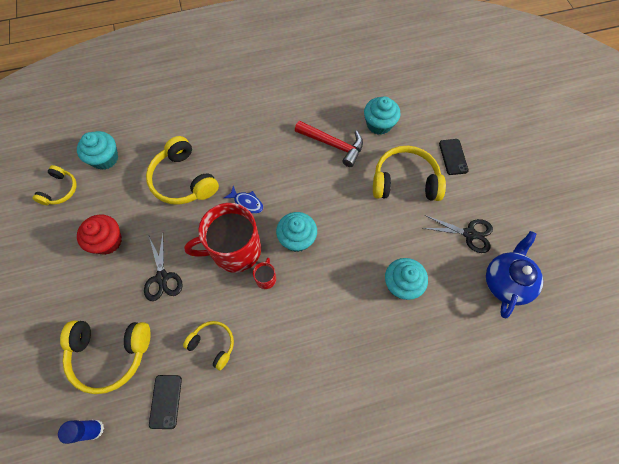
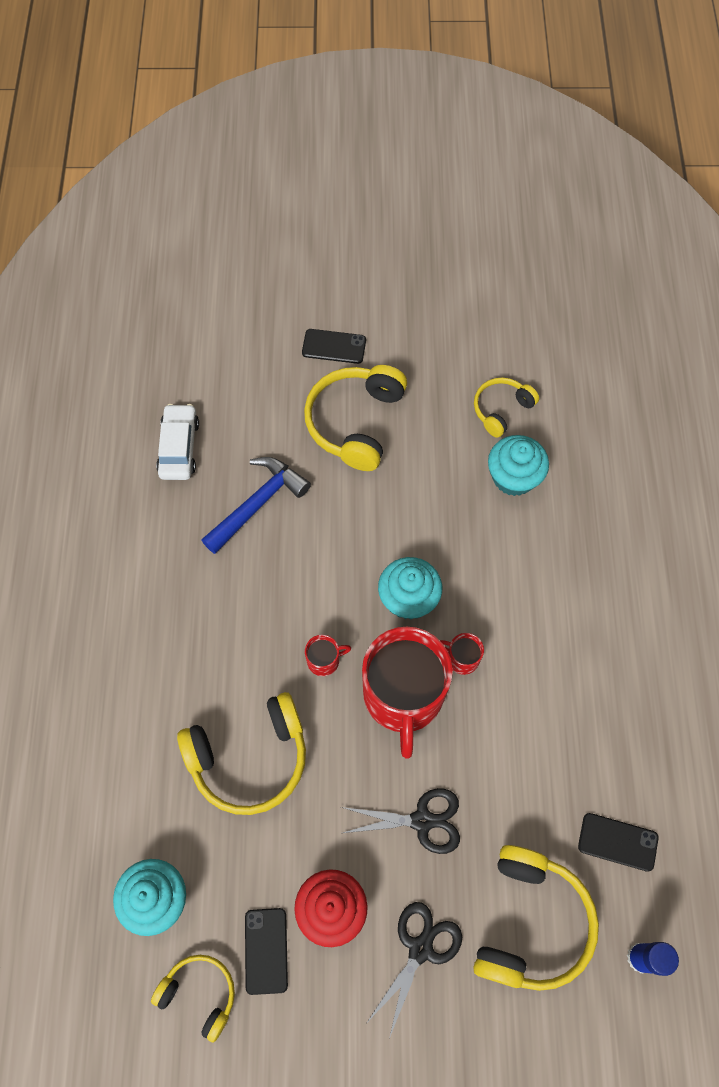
camera: 75 degrees left, 0 degrees up
yellow headphones [183,321,234,370] -> yellow headphones moved to [474,378,539,438]
blue fish [224,186,263,213] -> red mug [305,635,351,676]
red hammer [295,120,363,167] -> blue hammer [201,457,311,554]
turquoise cupcake [364,97,400,135] -> none
black scissors [423,215,493,253] -> black scissors moved to [367,902,462,1038]
blue teapot [486,231,543,319] -> none
none -> white car [156,404,199,480]
none -> black phone [245,908,288,995]

